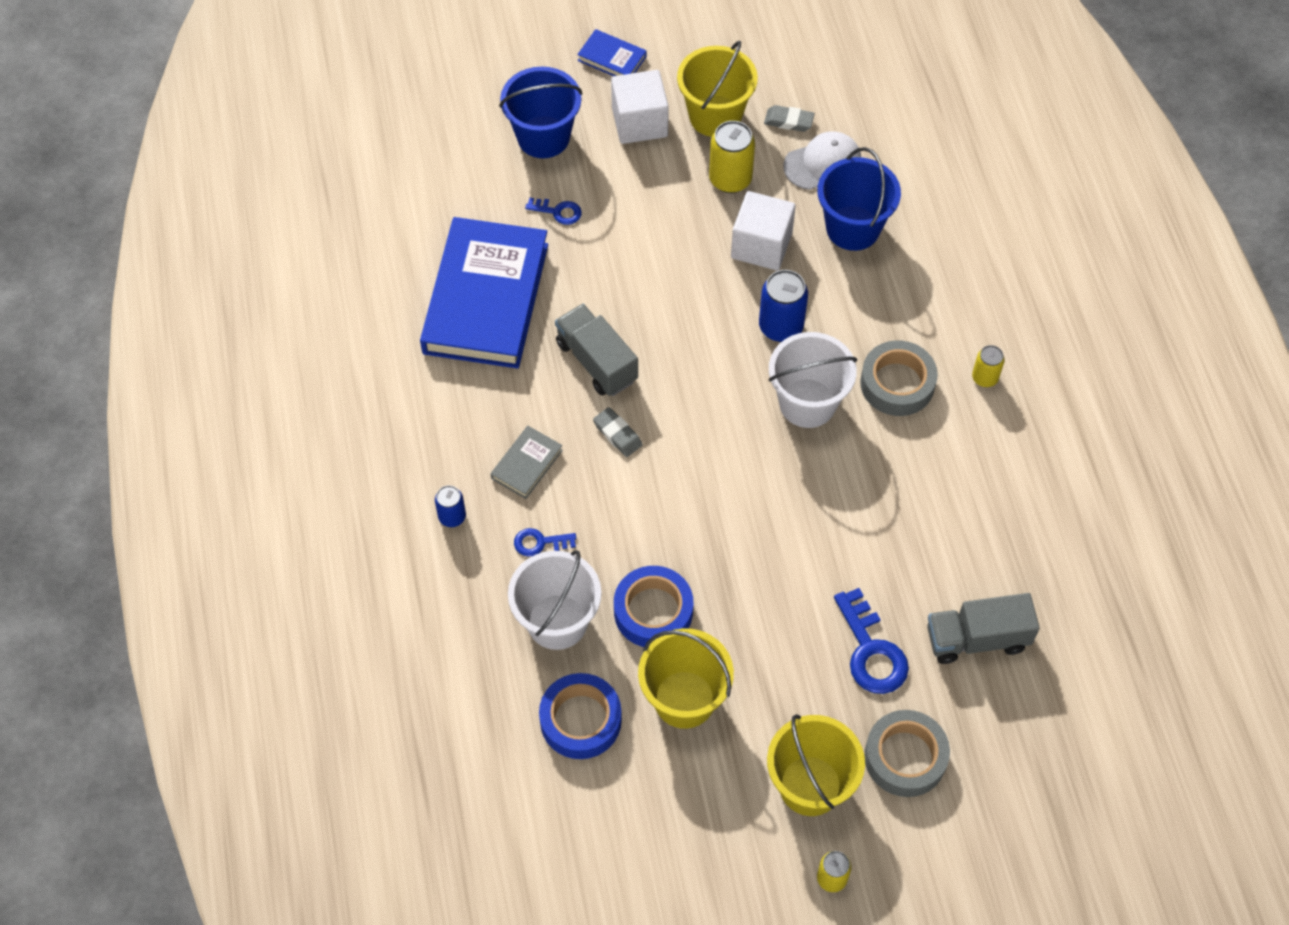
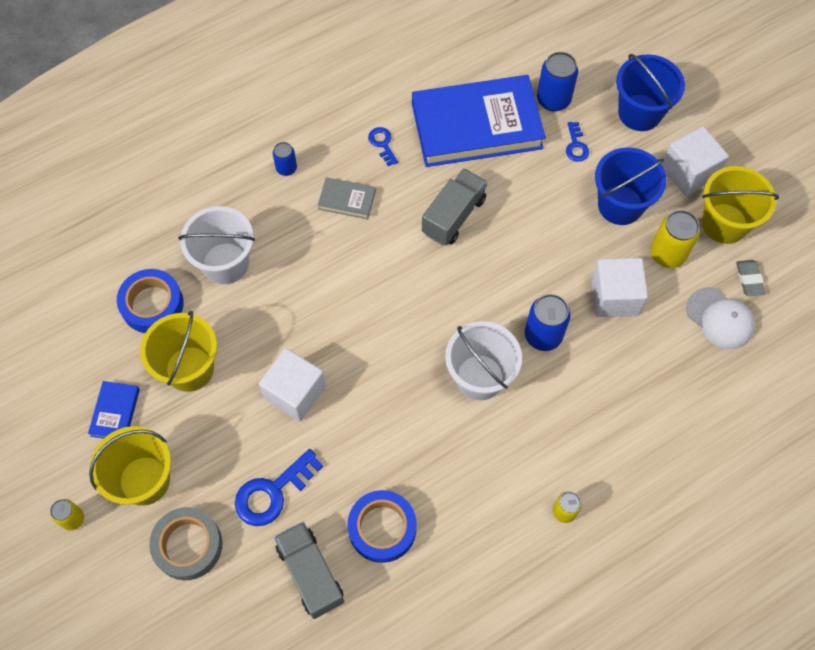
camera: 70 degrees right, 5 degrees up
blue key [514,528,576,557] -> blue key moved to [368,127,398,166]
blue book [577,29,646,76] -> blue book moved to [88,381,140,439]
grey eraser [593,407,643,457] -> none
blue tape [614,566,693,647] -> blue tape moved to [348,490,417,563]
blue bucket [817,147,901,251] -> blue bucket moved to [595,147,666,225]
grey tape [860,340,938,416] -> none
none -> white cube [259,348,326,421]
none -> blue can [537,52,578,112]

